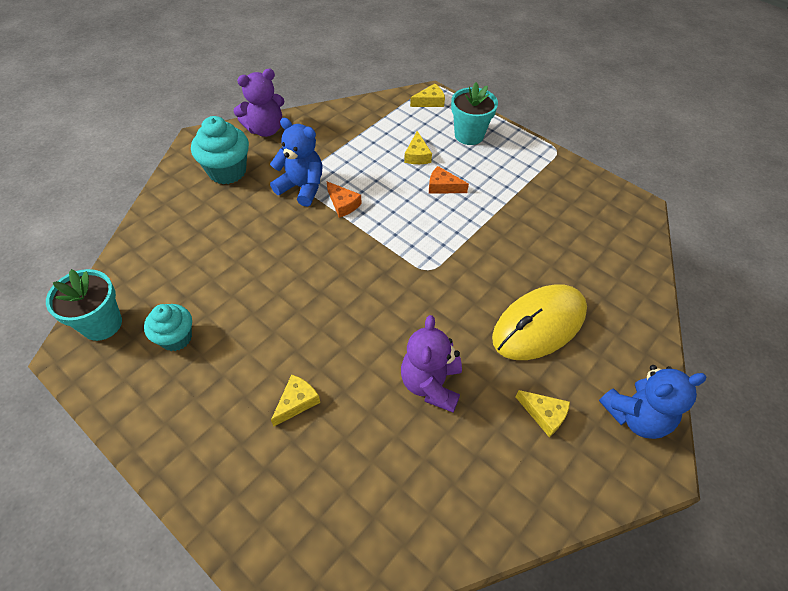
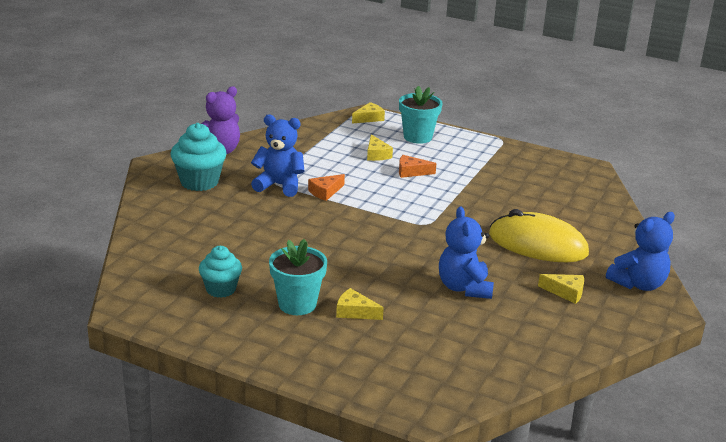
camera: 15 degrees left, 25 degrees down
turquoise flower pot [46,269,122,341] -> turquoise flower pot moved to [269,239,327,315]
yellow cheese [271,374,320,427] -> yellow cheese turned 90 degrees counterclockwise [336,288,384,320]
orange cheese [327,181,362,218] -> orange cheese turned 105 degrees clockwise [308,174,345,201]
purple teddy bear [401,315,462,412] -> blue teddy bear [439,206,494,299]
yellow mouse [492,284,587,360] -> yellow mouse turned 75 degrees clockwise [489,209,589,262]

